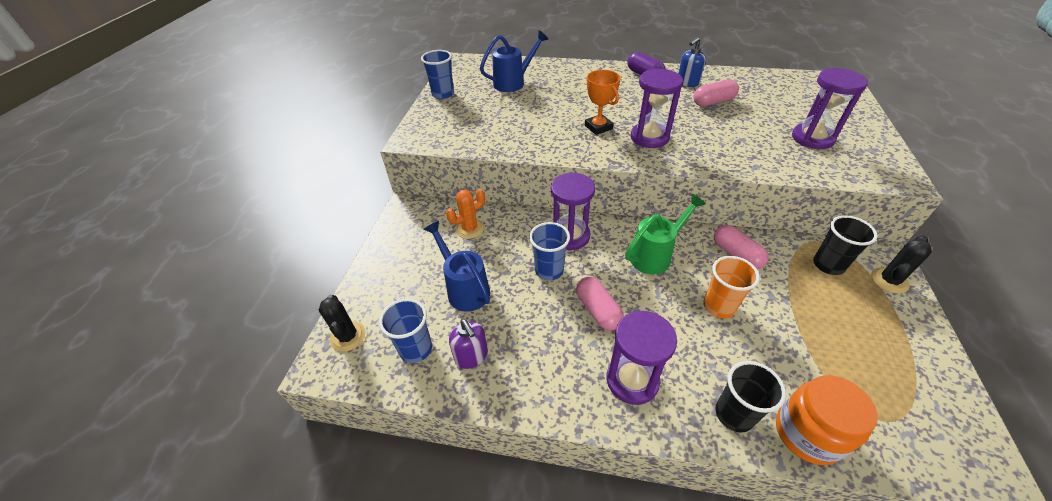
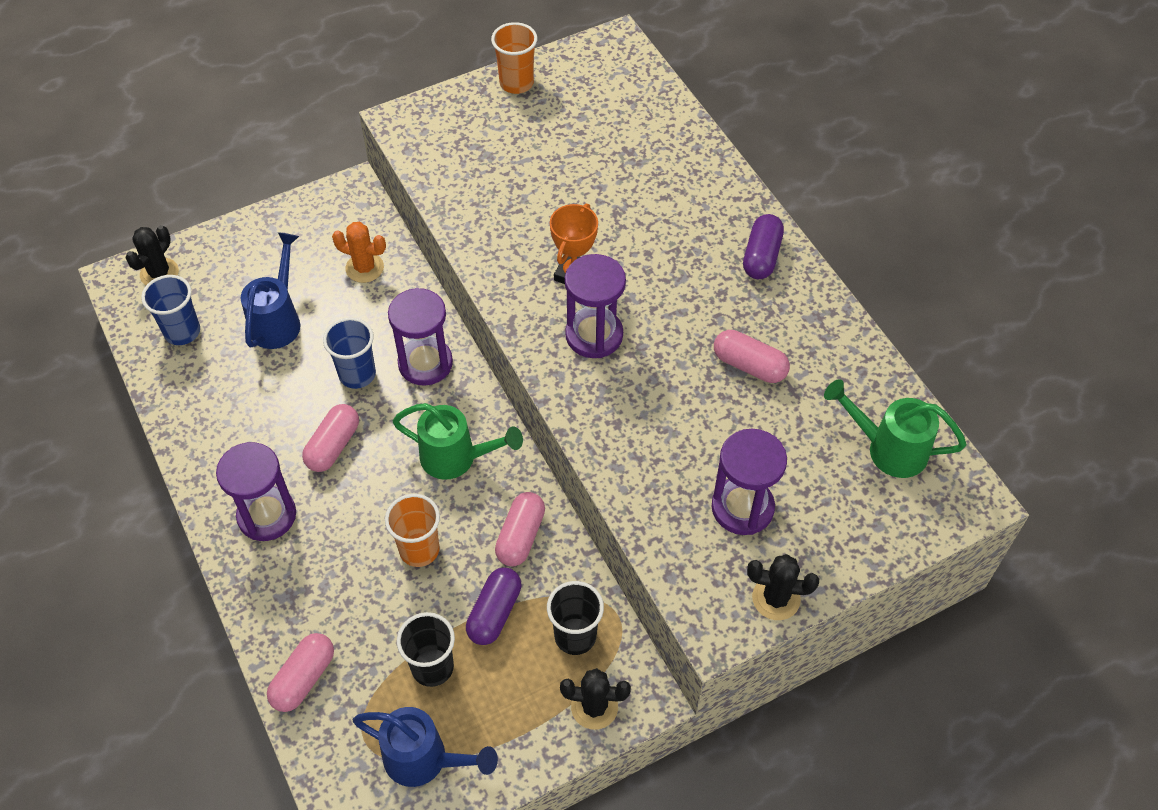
camera: 50 degrees right, 10 degrees up
blue cup [421,50,454,99] -> orange cup [491,22,537,94]
purple soap dispenser [449,319,488,369] -> none
blue watering can [480,30,548,92] -> blue watering can moved to [353,707,498,787]
blue soap dispenser [678,37,706,87] -> none
black cup [715,361,786,433] -> black cup moved to [397,612,455,687]
orange jar [776,375,878,465] -> pink capsule [267,633,334,712]
none -> purple capsule [466,567,521,645]
none -> black cactus [747,554,819,620]
none -> green watering can [824,379,967,478]

